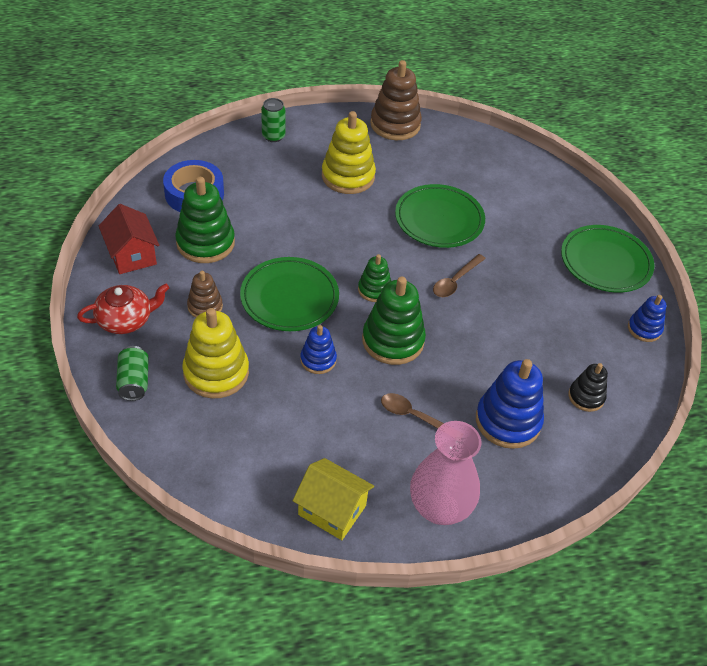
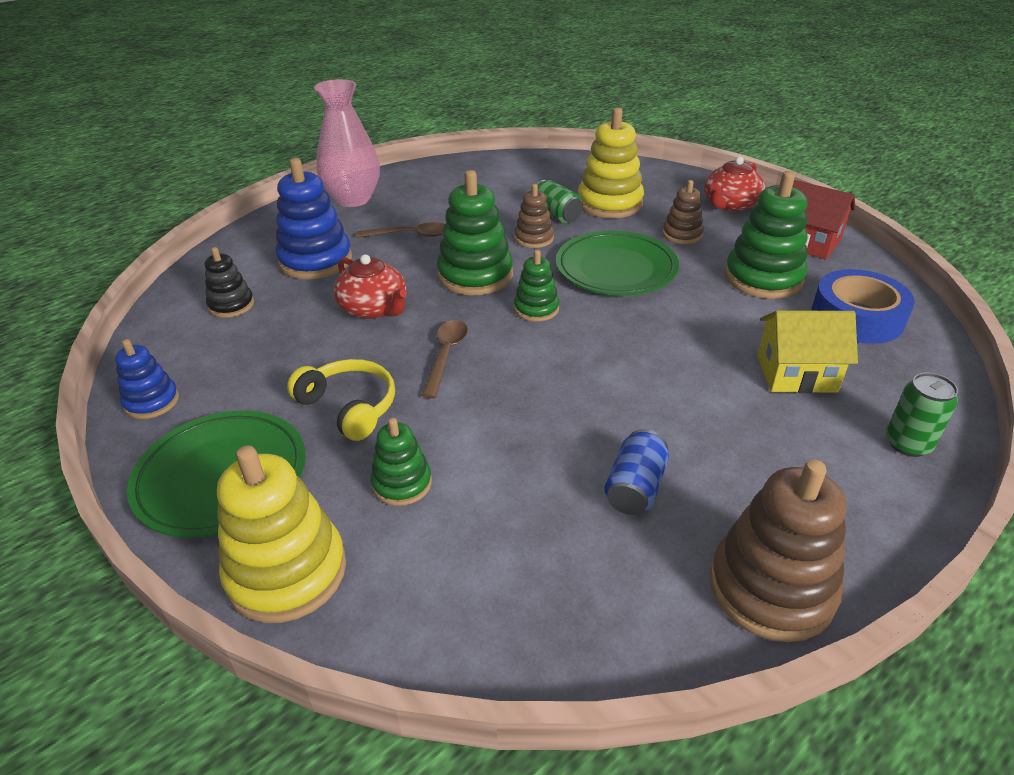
camera: 155 degrees right, 10 degrees down
green can [116,346,149,401] -> green can moved to [536,180,583,223]
yellow house [293,458,374,540] -> yellow house moved to [757,311,858,393]
blue stacking toy [300,325,337,374] -> brown stacking toy [514,184,554,248]
yellow stacking toy [322,111,376,194] -> yellow stacking toy moved to [217,445,346,623]
green plate [395,184,485,248] -> none
none -> yellow headphones [287,359,395,441]
none -> red teapot [333,254,407,319]
none -> green stacking toy [371,418,432,506]
none -> blue can [604,429,669,515]

